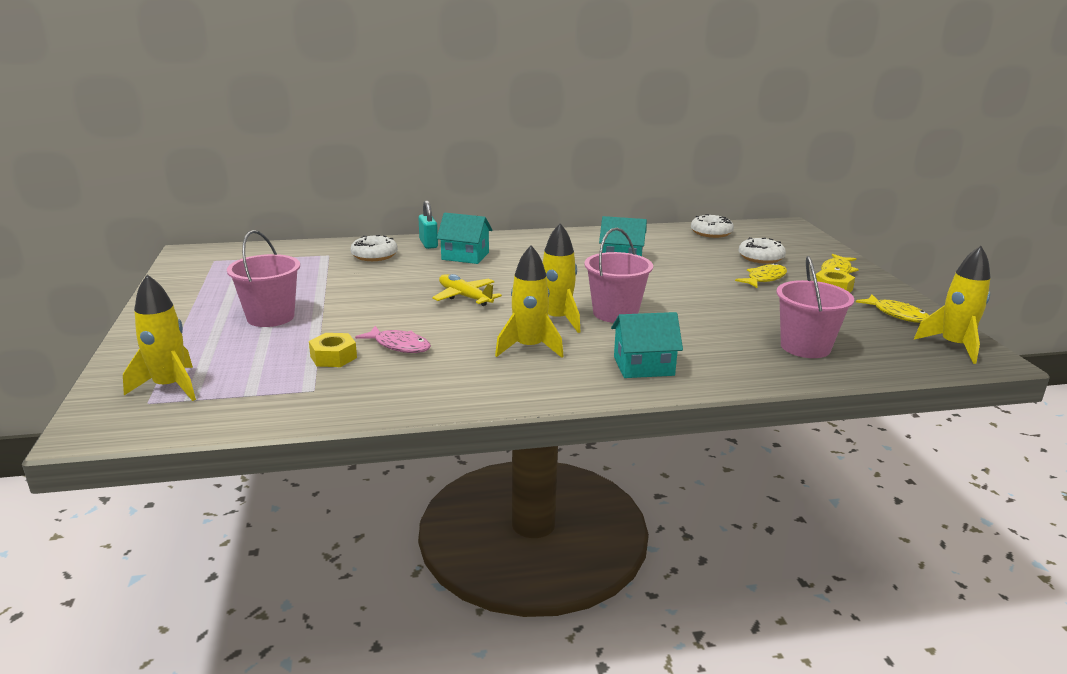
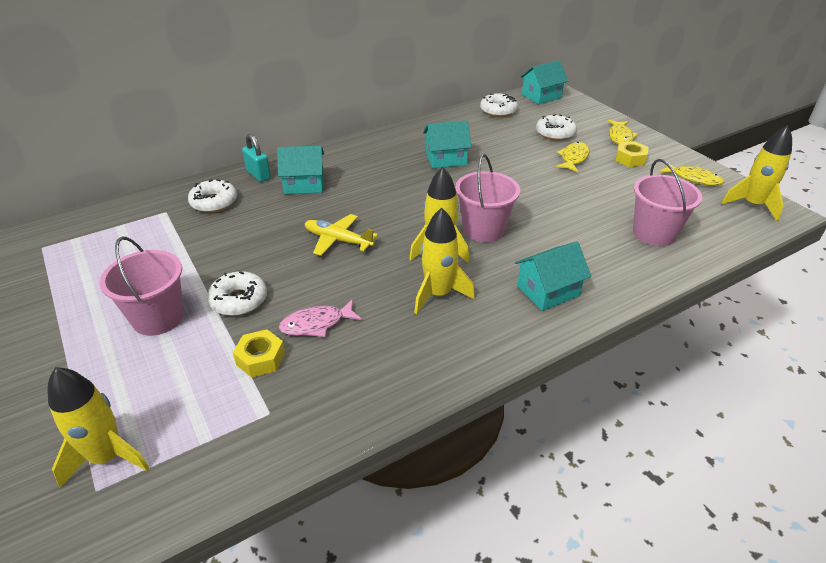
camera: 20 degrees left, 15 degrees up
pink fish [355,326,431,353] -> pink fish turned 150 degrees clockwise [279,299,362,337]
none -> white donut [207,271,267,316]
none -> turquoise house [520,60,568,104]

